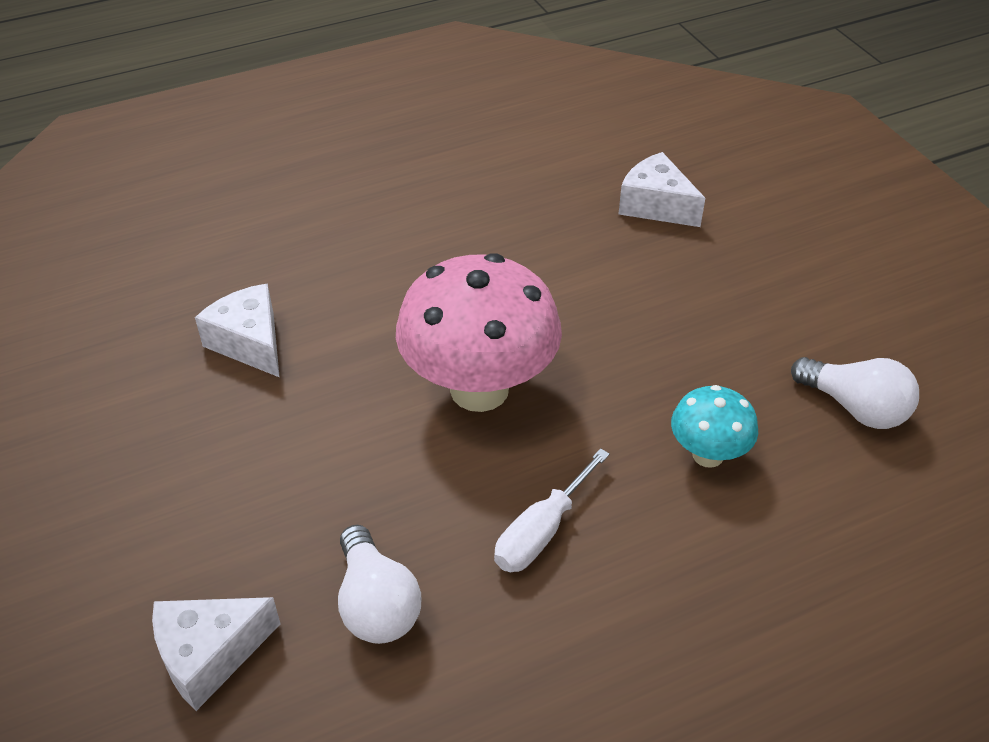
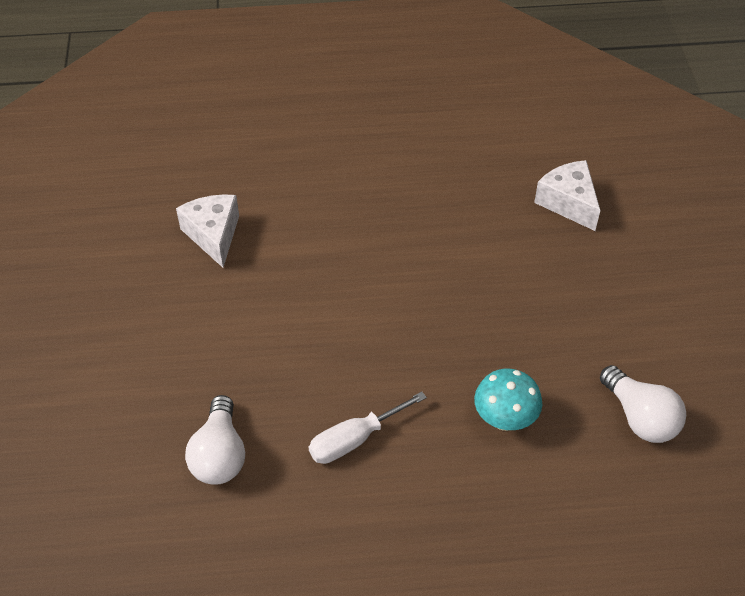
camera: 20 degrees right, 5 degrees up
white cheese [152,597,280,711] -> none
pink mushroom [396,253,562,412] -> none

